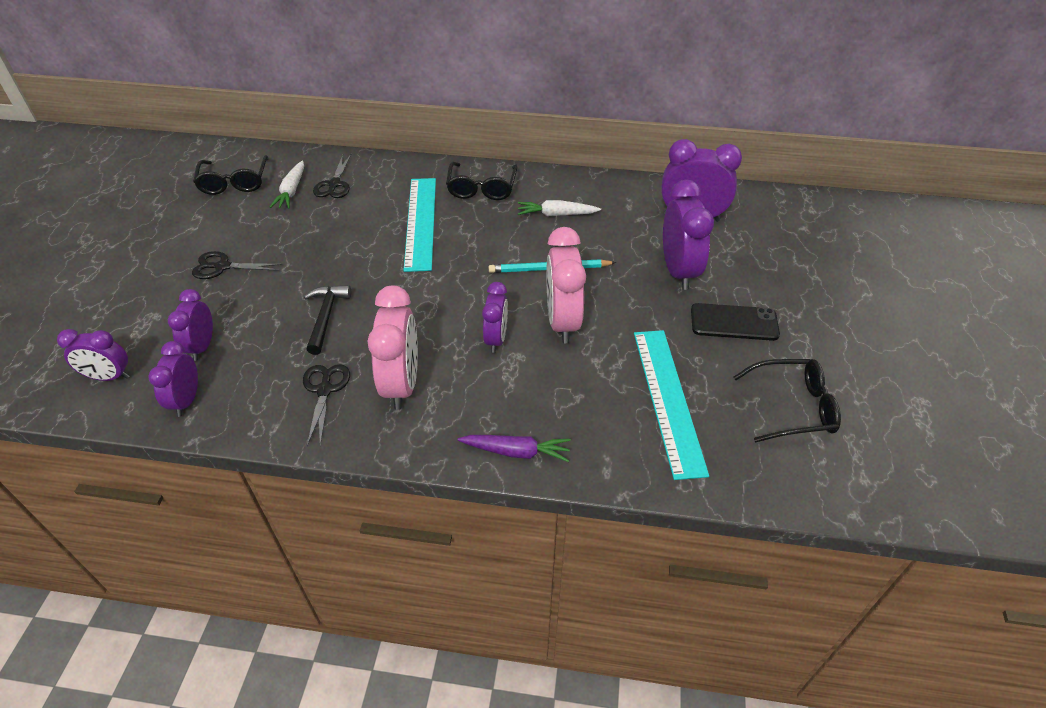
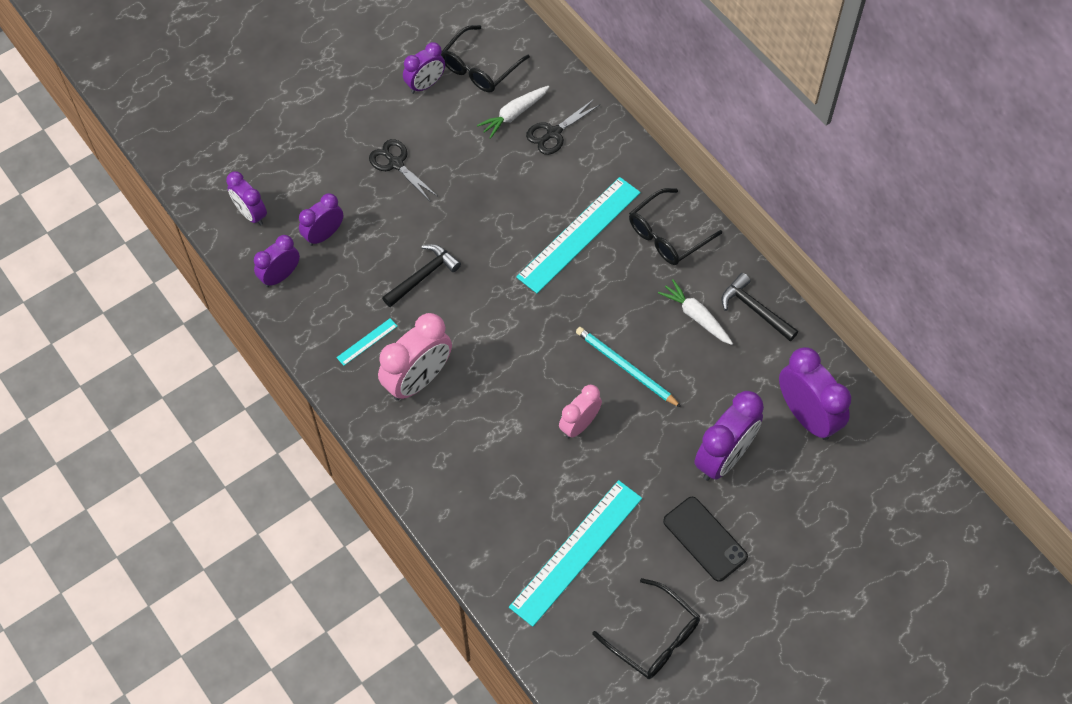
camera: 45 degrees right, 15 degrees up
black scissors [303,364,350,446] -> turquoise ruler [336,318,398,366]
purple carrot [458,435,571,462] -> none
purple clock [482,282,508,353] -> purple clock moved to [403,42,445,94]
pink clock [546,227,586,343] -> pink clock [559,385,602,438], size x0.61
none -> black hammer [722,273,798,341]

